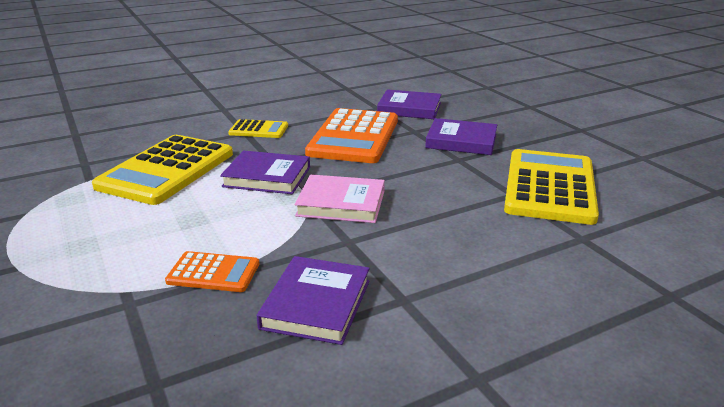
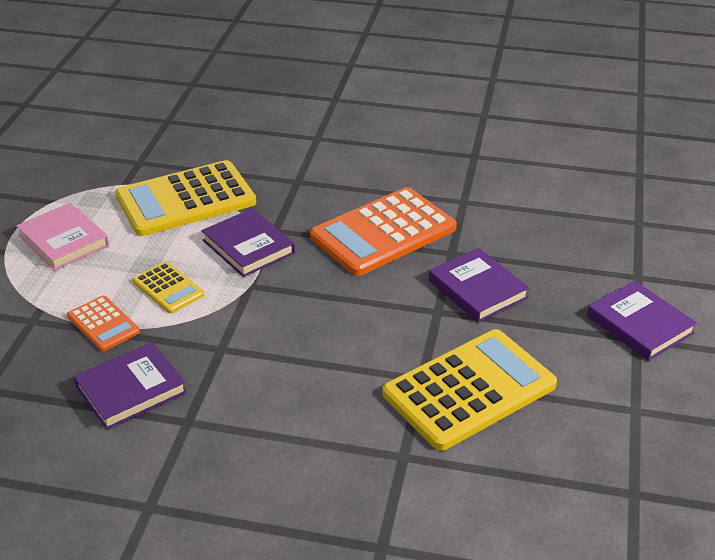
camera: 40 degrees right, 10 degrees up
yellow calculator [228,119,288,138] -> yellow calculator moved to [133,262,204,313]
pink book [295,174,385,223] -> pink book moved to [16,203,109,271]
purple book [377,89,442,119] -> purple book moved to [587,281,697,361]

